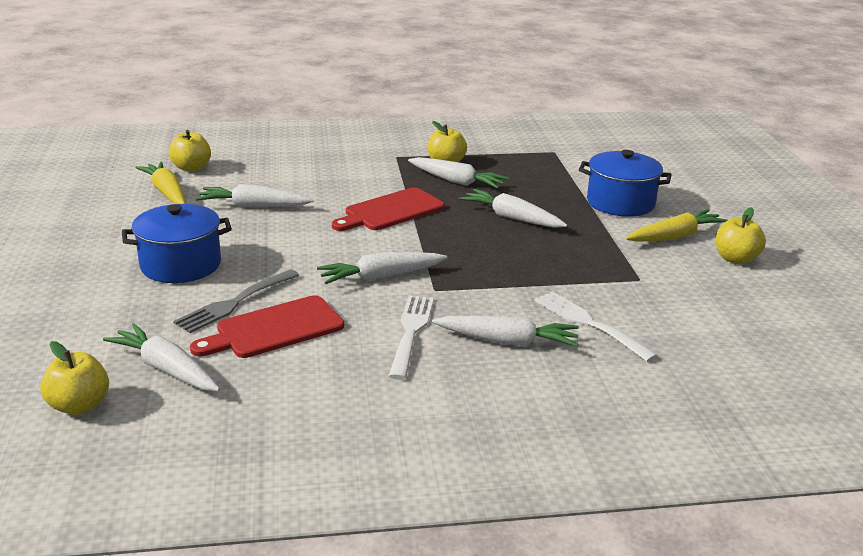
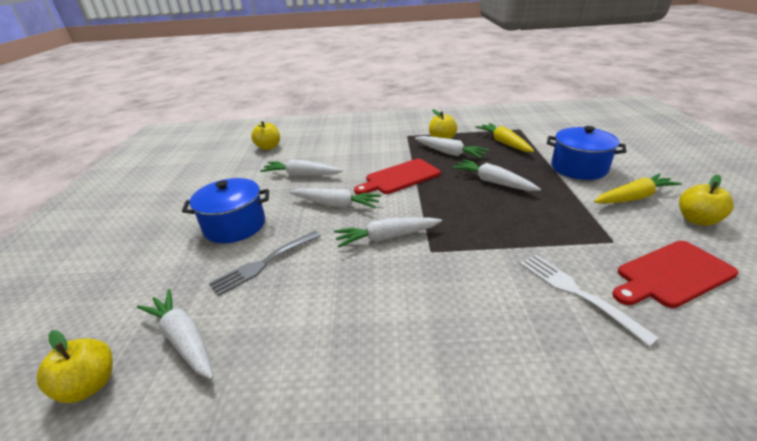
camera: 10 degrees right, 5 degrees up
yellow carrot [135,162,186,204] -> yellow carrot moved to [476,123,534,152]
red cutting board [190,295,344,358] -> red cutting board moved to [612,241,739,308]
white fork [389,295,434,380] -> none
white carrot [432,316,579,347] -> white carrot moved to [290,188,382,208]

